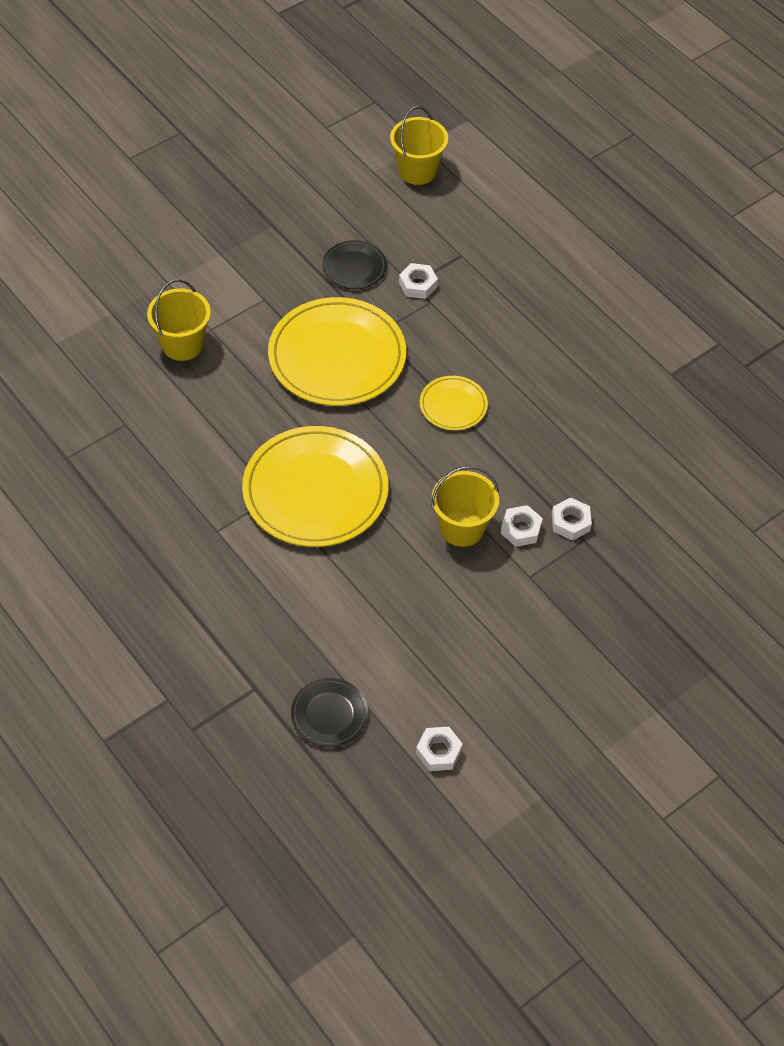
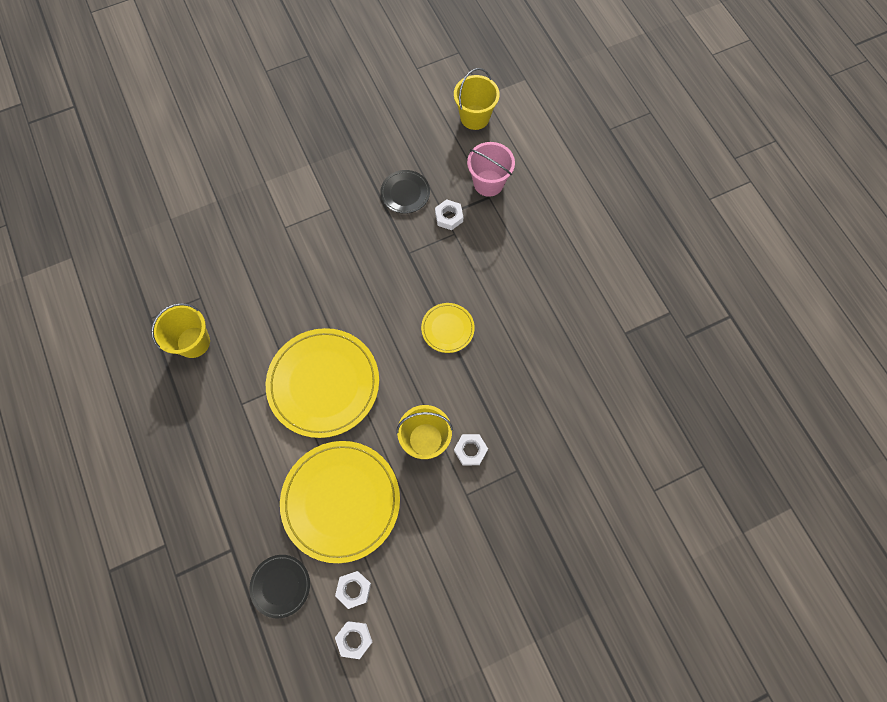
camera: 15 degrees right, 15 degrees up
yellow bucket [147,279,211,361] -> yellow bucket moved to [151,303,210,358]
yellow plate [268,297,406,406] -> yellow plate moved to [280,441,400,563]
white nut [552,497,592,541] -> white nut moved to [335,571,371,609]
none -> pink bucket [467,142,515,197]

